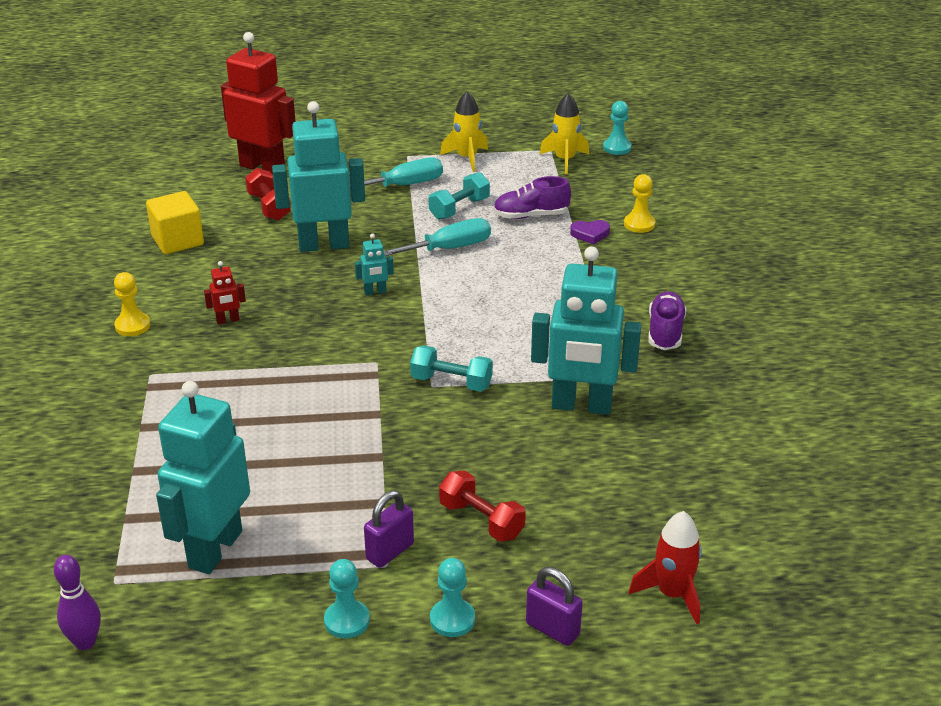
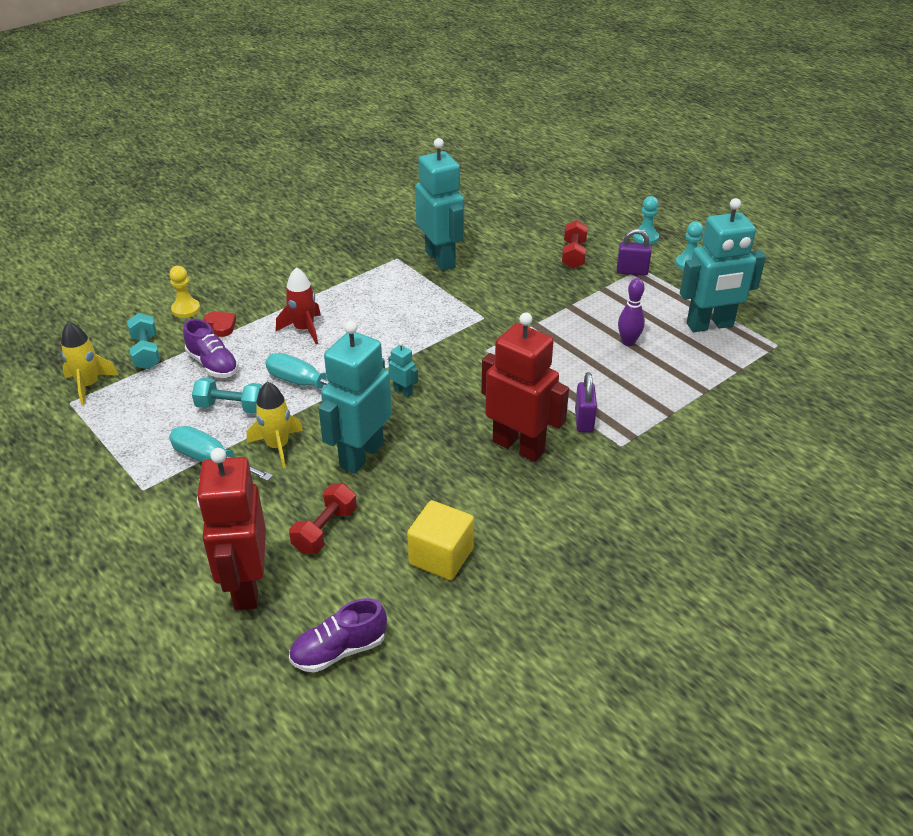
camera: 125 degrees left, 5 degrees up
purple bowling pin [54,555,101,650] -> purple bowling pin moved to [618,278,645,346]
yellow pawn [114,272,151,336] -> none
red robot [204,261,246,324] -> red robot [481,313,569,462], size x2.43
turquoise robot [272,101,365,252] -> turquoise robot turned 75 degrees clockwise [318,321,392,474]
turquoise dumbbell [410,345,493,392] -> turquoise dumbbell moved to [127,313,160,370]
yellow rocket [440,91,488,172] -> yellow rocket moved to [247,381,303,469]
purple padlock [526,567,582,646] -> purple padlock moved to [575,372,597,433]
purple heart [570,220,610,245] -> red heart [204,312,236,337]
turquoise pawn [603,101,632,155] -> none
red rocket [629,511,702,624] -> red rocket moved to [276,267,321,344]
purple shoe [648,291,686,350] -> purple shoe moved to [289,598,387,673]

